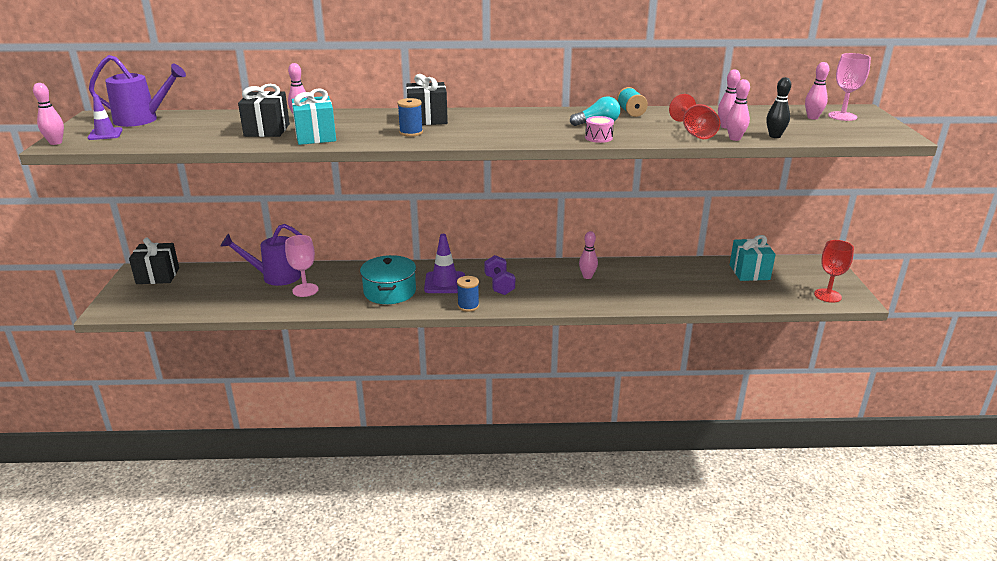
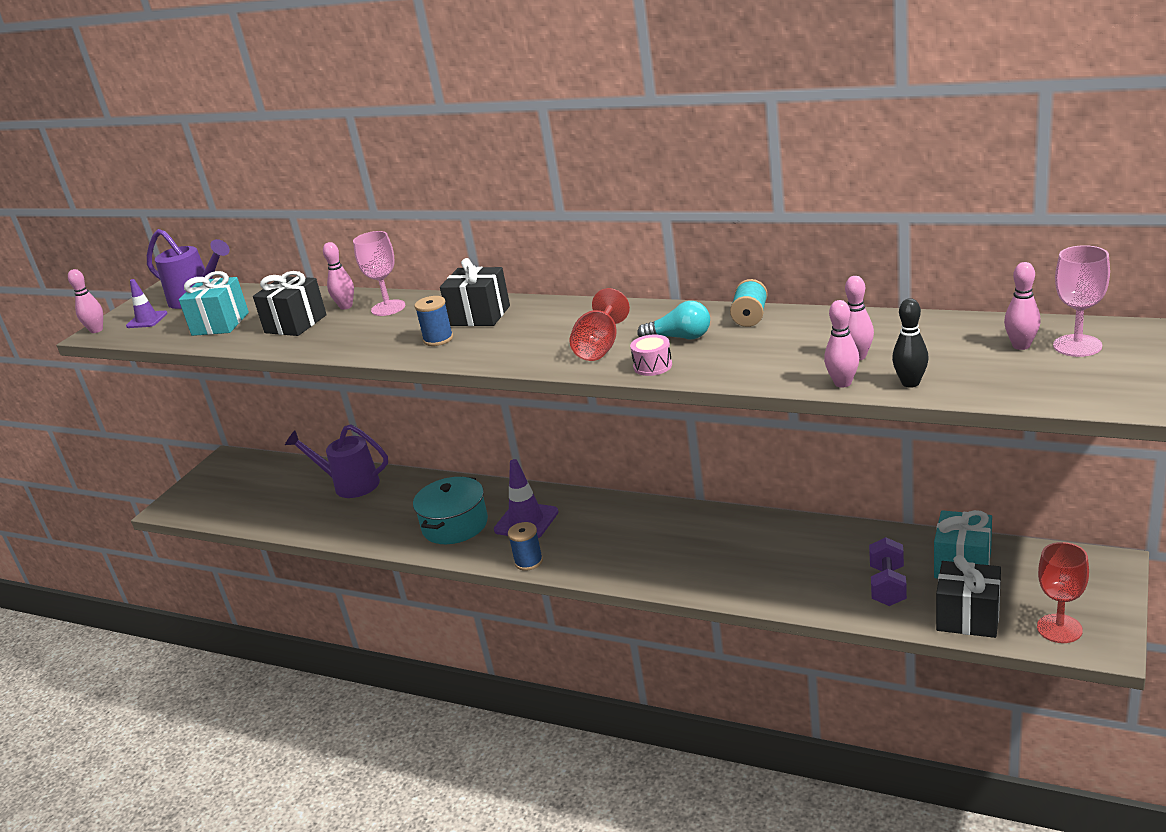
camera: 30 degrees right, 0 degrees up
black gift [129,237,179,284] -> black gift moved to [936,555,1001,638]
pink goblet [285,235,318,297] -> pink goblet moved to [353,231,405,316]
turquoise gift [292,88,336,145] -> turquoise gift moved to [179,271,249,336]
purple dumbbell [485,255,515,295] -> purple dumbbell moved to [869,537,907,606]
pink bowling pin [579,231,598,279] -> none
red goblet [669,94,720,139] -> red goblet moved to [569,288,630,361]

